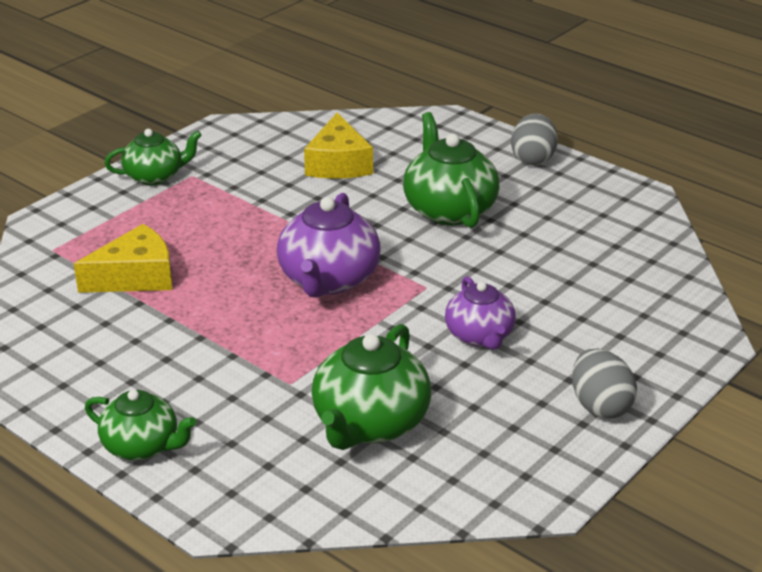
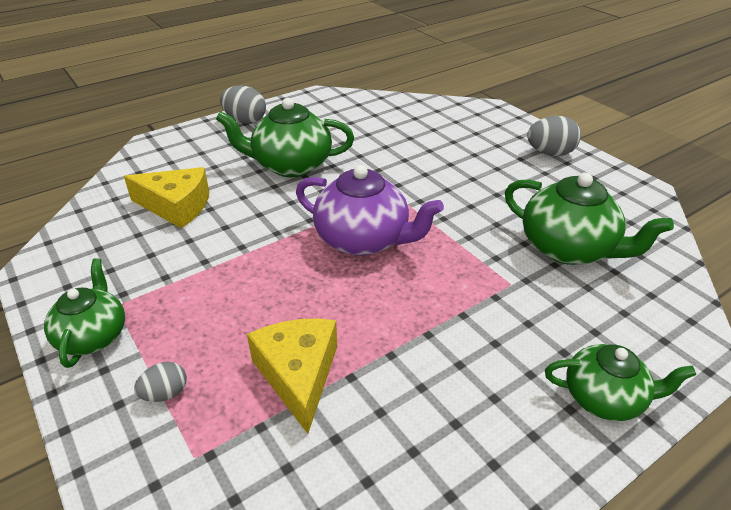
camera: 75 degrees left, 5 degrees up
green teapot [85,390,197,461] -> green teapot turned 60 degrees clockwise [545,344,696,421]
purple teapot [445,276,516,350] -> none
none -> grey egg [134,362,187,402]

